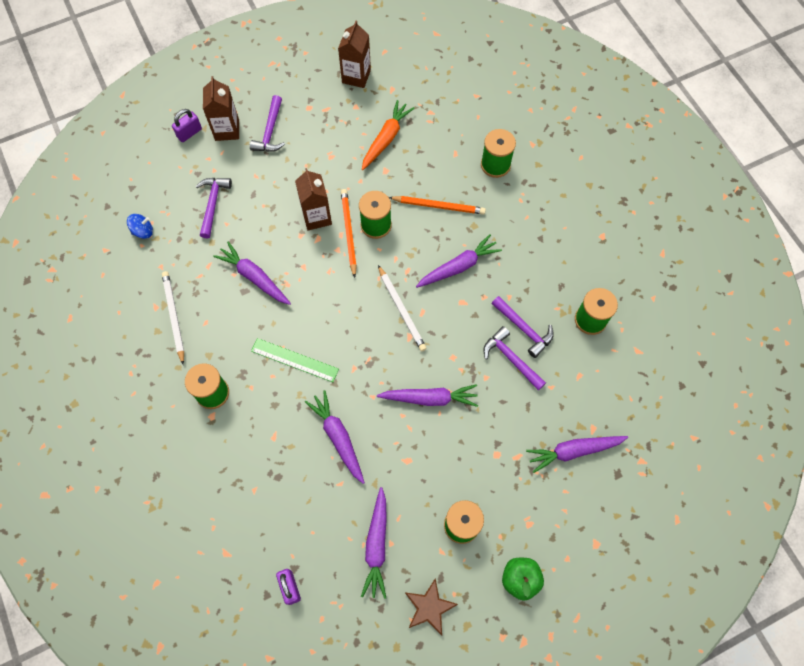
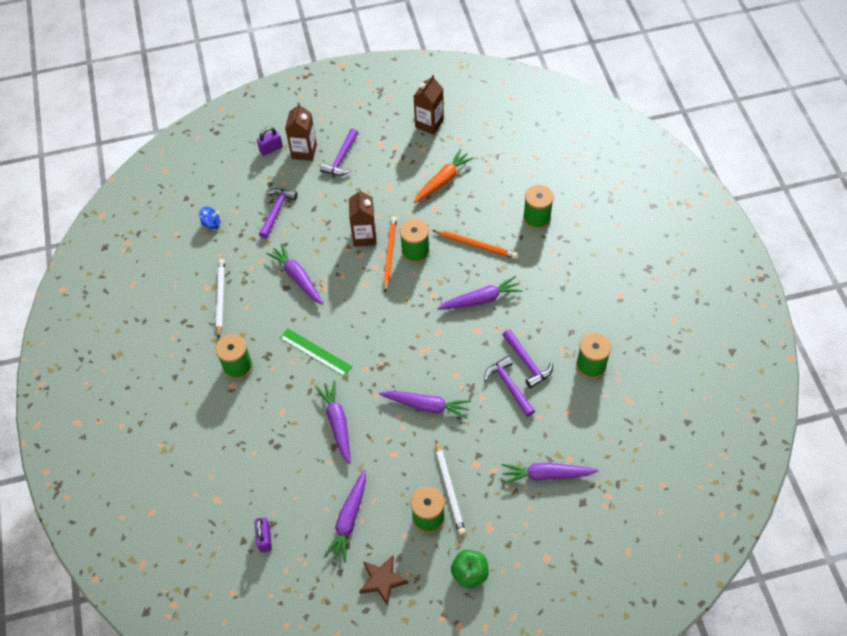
camera: 15 degrees right, 10 degrees down
white pencil [378,265,427,352] -> white pencil moved to [436,441,466,535]

